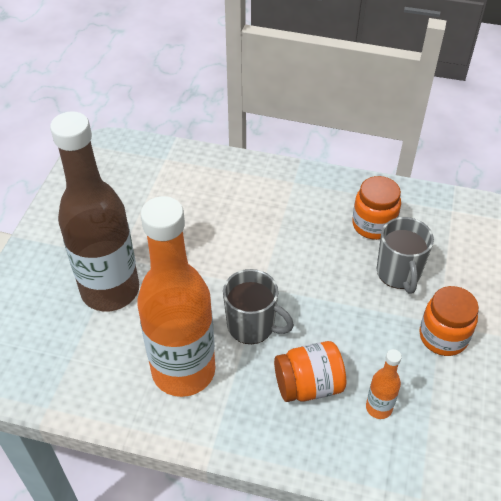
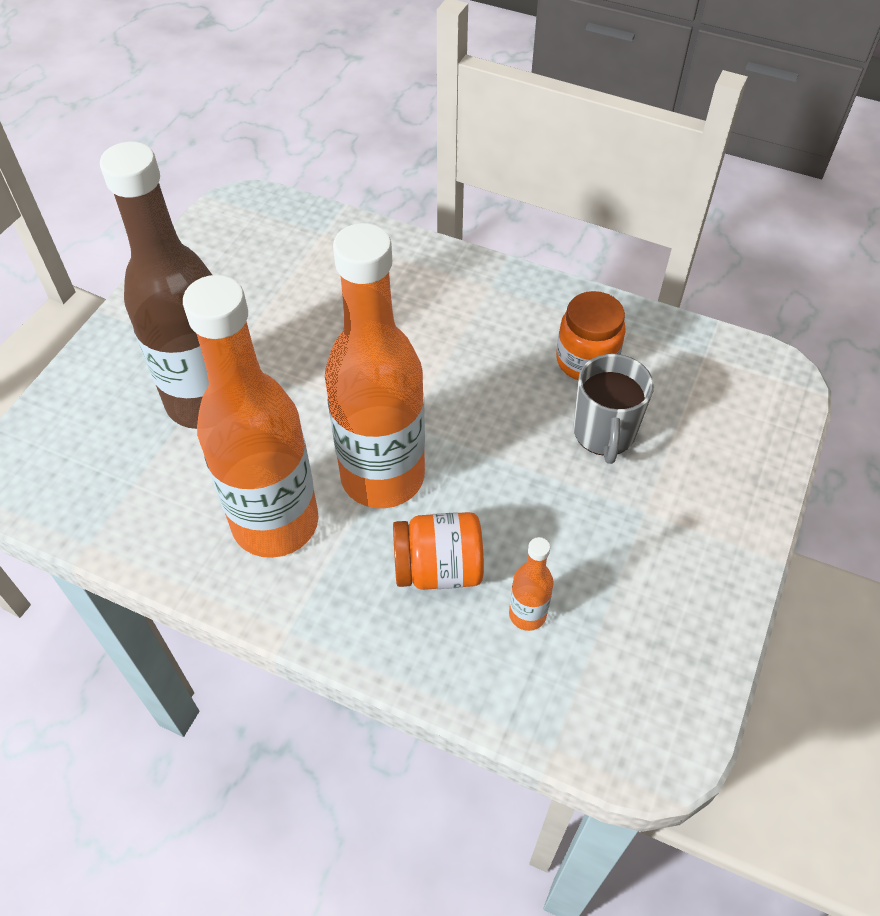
camera: 10 degrees right, 5 degrees up
grey mug [223,269,294,344] -> orange bottle [325,223,425,508]
orange jar [419,286,479,356] -> none

